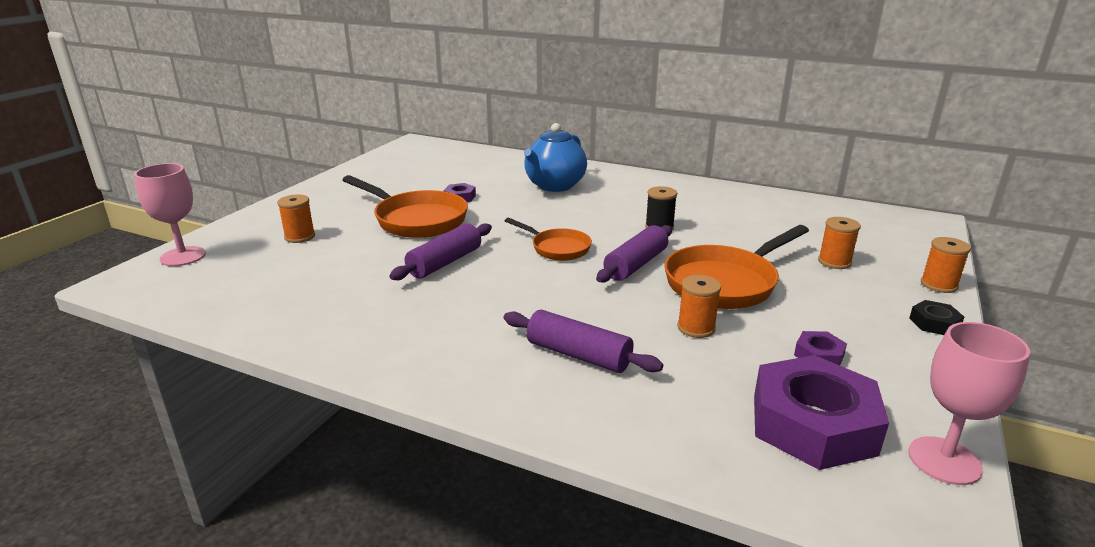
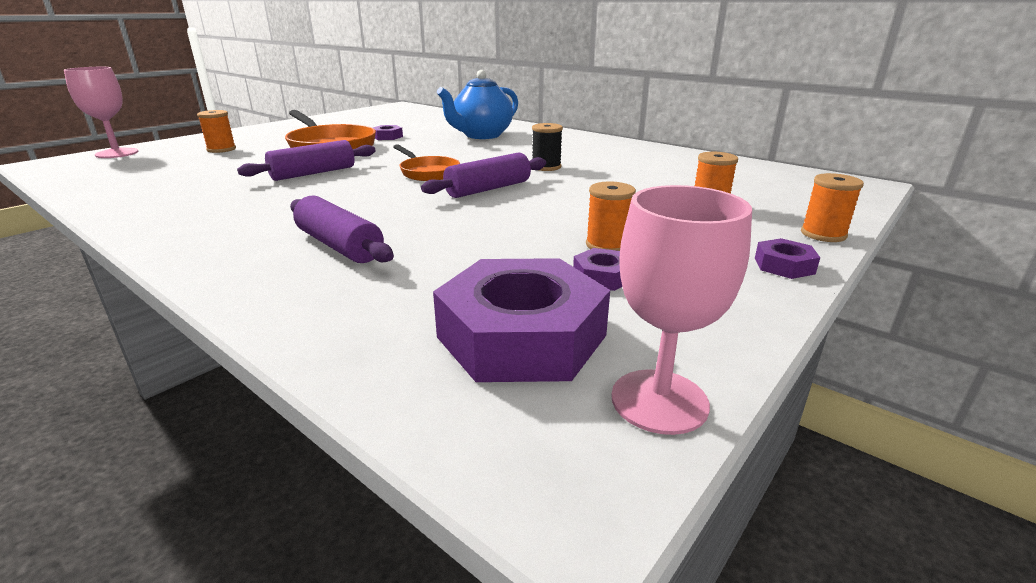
camera: 15 degrees right, 0 degrees up
orange pan [665,225,809,309] -> none
orange spool [677,275,721,338] -> orange spool moved to [586,182,636,251]
black nut [909,300,964,335] -> purple nut [755,238,820,279]

